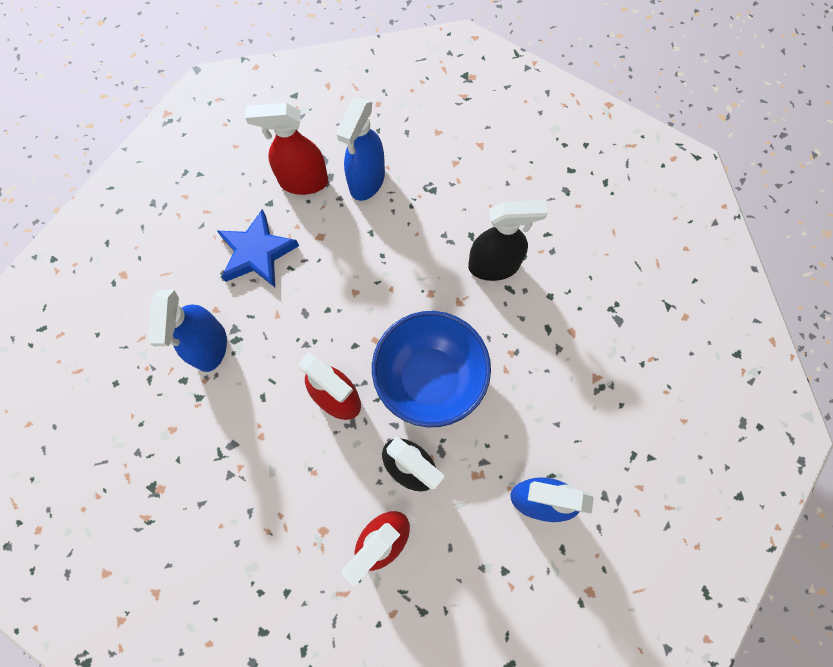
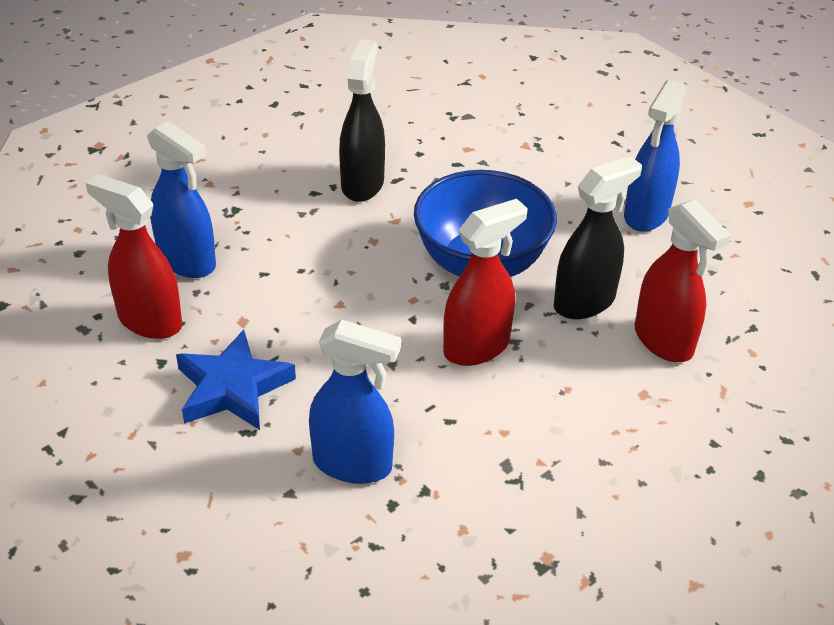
camera: 75 degrees left, 30 degrees down
red spray bottle [245,103,328,195] -> red spray bottle turned 105 degrees clockwise [86,174,182,339]

